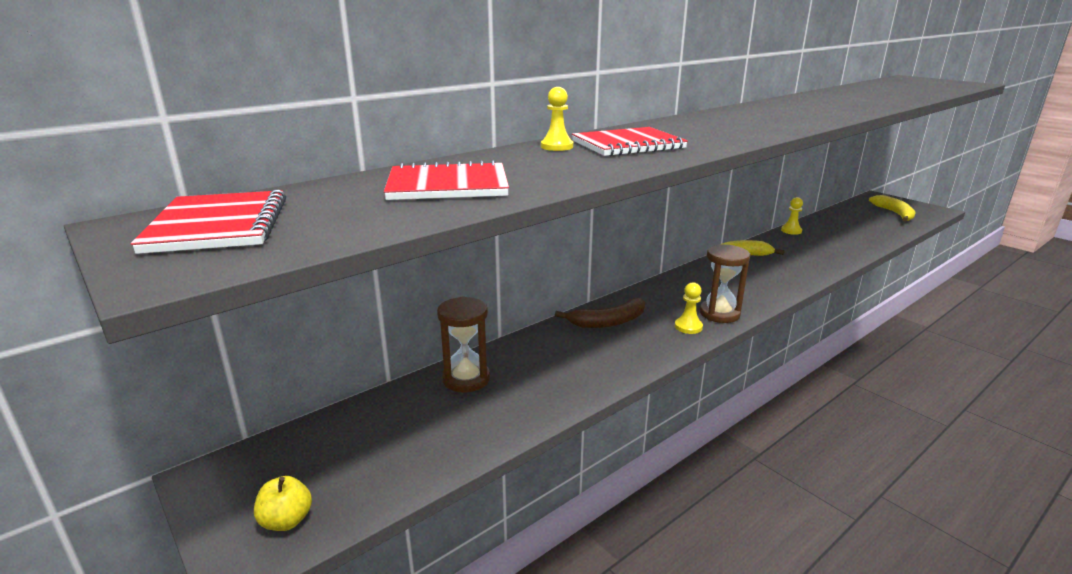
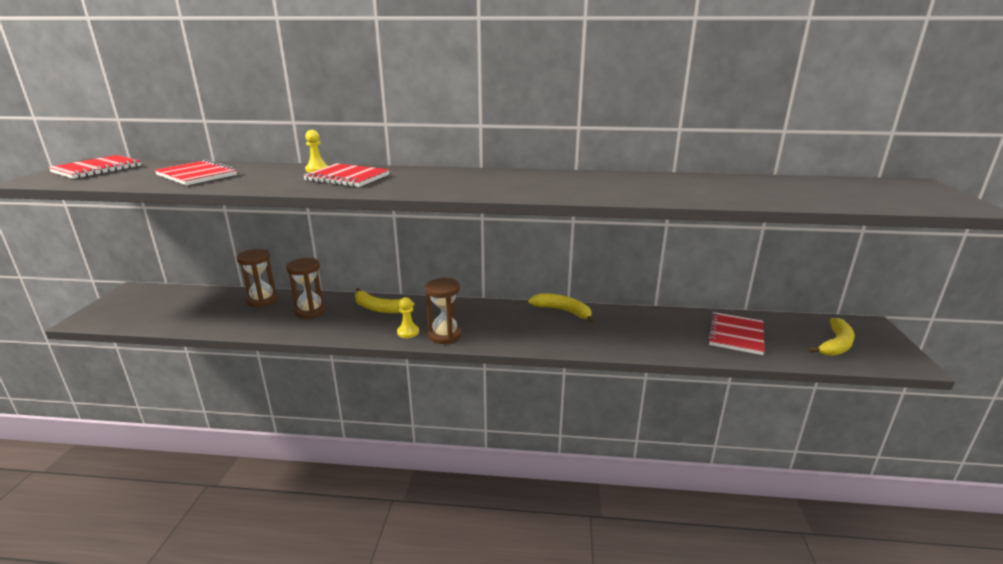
camera: 45 degrees right, 0 degrees up
yellow apple [254,476,312,531] -> none
brown banana [555,298,645,328] -> yellow banana [355,288,414,313]
yellow pawn [781,197,803,235] -> none
none -> brown hourglass [286,258,327,319]
none -> red notebook [707,312,765,355]

